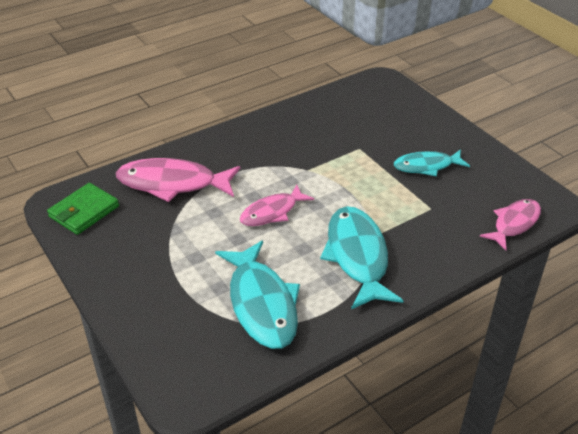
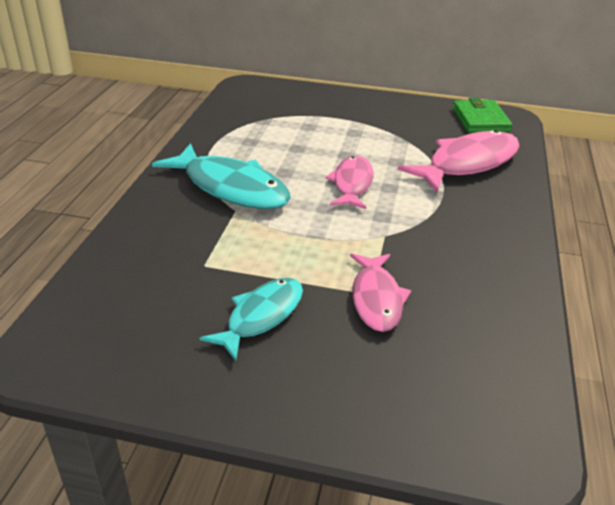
camera: 135 degrees right, 5 degrees down
turquoise fish [215,240,300,349] -> none
pink fish [480,199,541,250] -> pink fish moved to [350,253,411,332]

